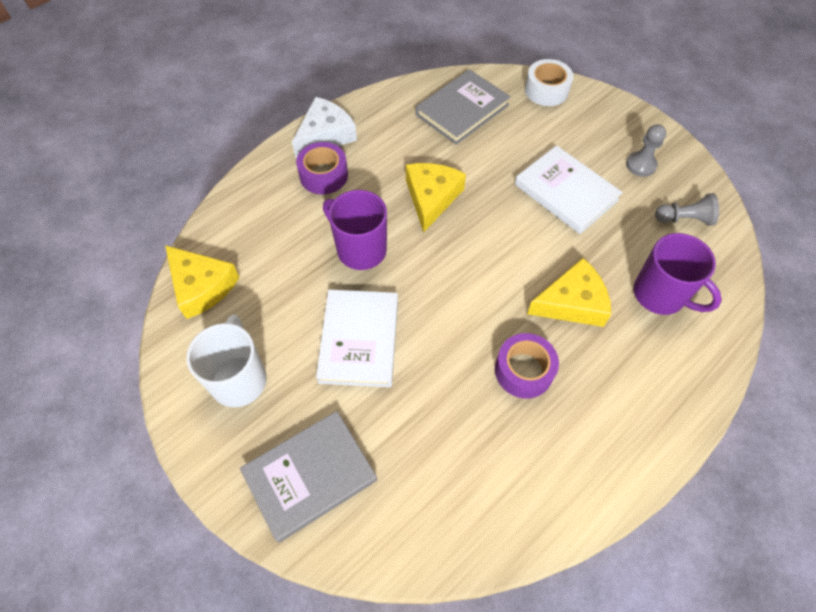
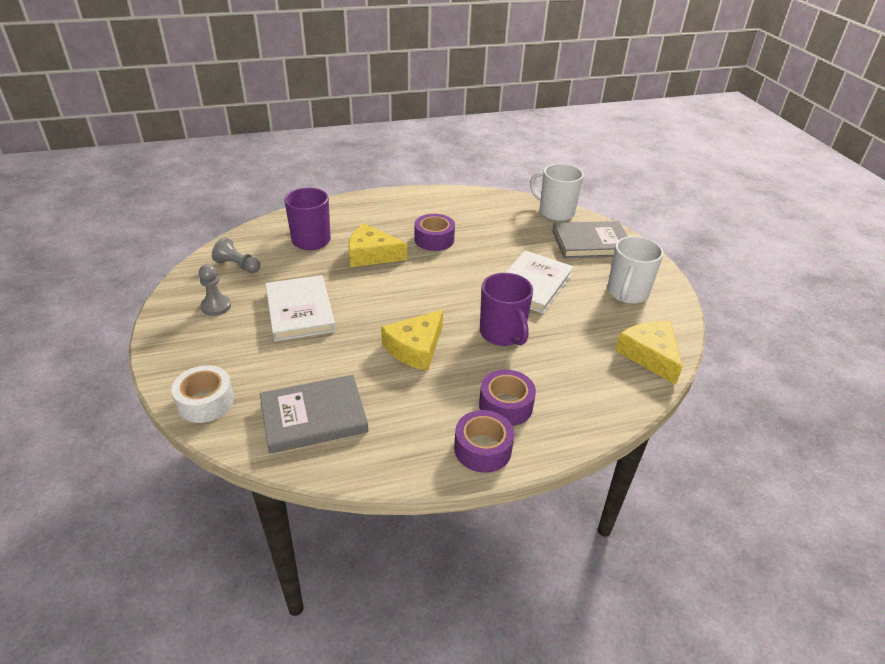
camera: 155 degrees left, 20 degrees down
white cheese [292,97,357,158] -> purple tape [454,410,514,473]
none -> white mug [530,163,584,221]

